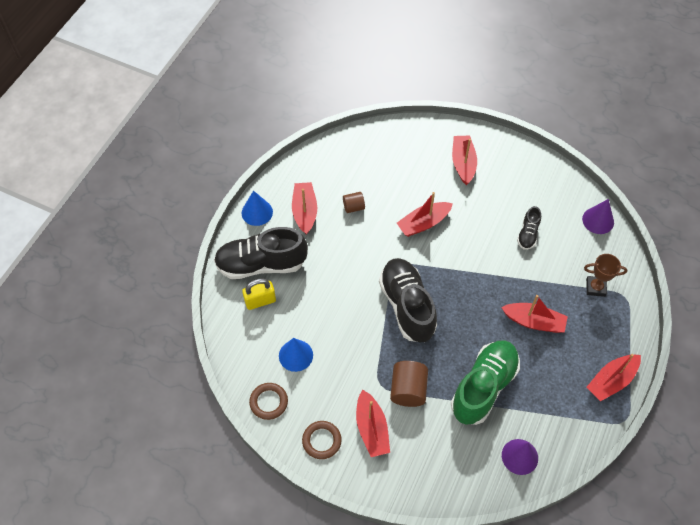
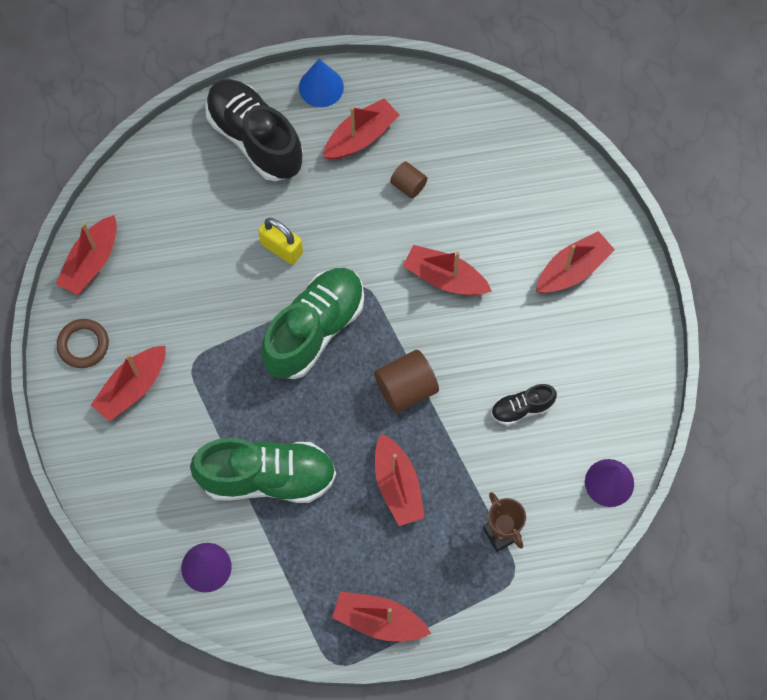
camera: 55 degrees right, 10 degrees up
yellow padlock [242,278,276,310] -> yellow padlock moved to [258,218,303,265]
brown ring [249,383,288,420] -> red boat [56,215,117,295]
blue cone [279,338,313,372] -> none
black shoe [379,258,437,342] -> green shoe [261,268,364,379]
brown cylinder [390,361,428,407] -> brown cylinder moved to [374,350,439,413]

